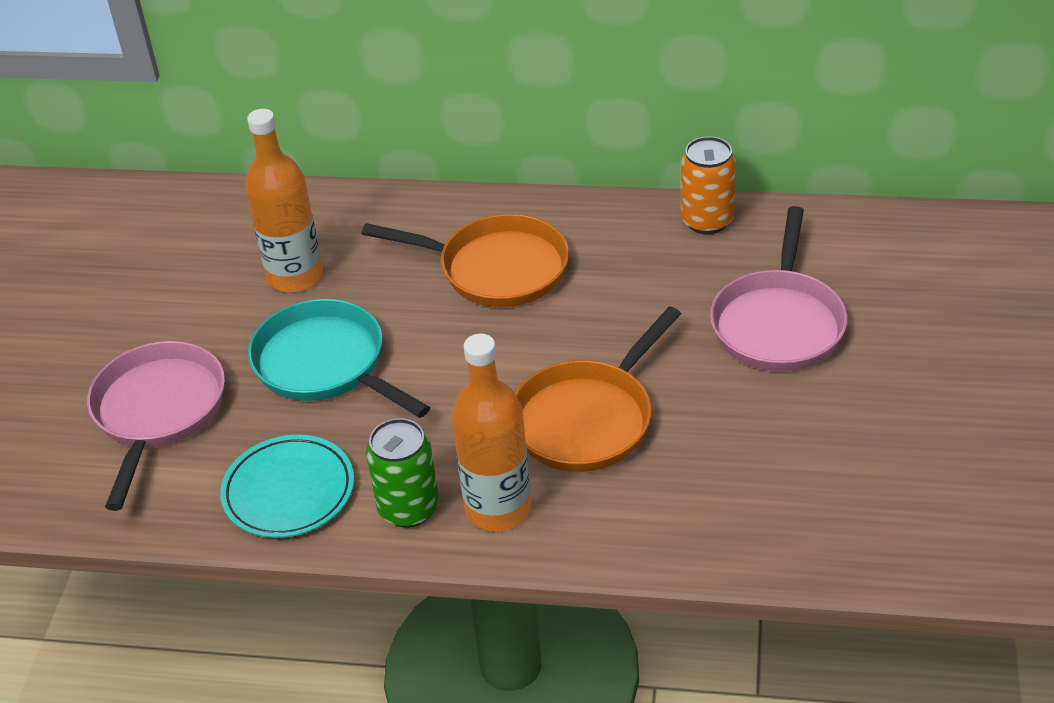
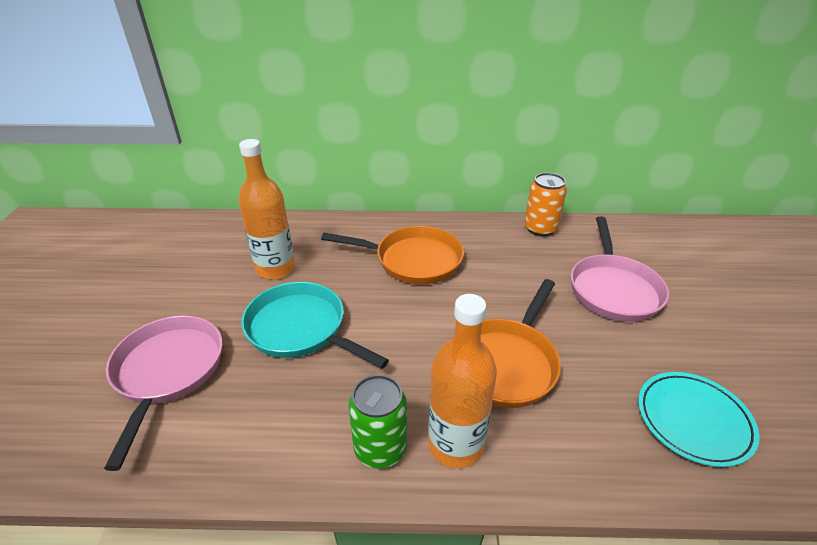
camera: 10 degrees left, 5 degrees down
turquoise plate [220,435,354,538] -> turquoise plate moved to [638,372,760,467]

